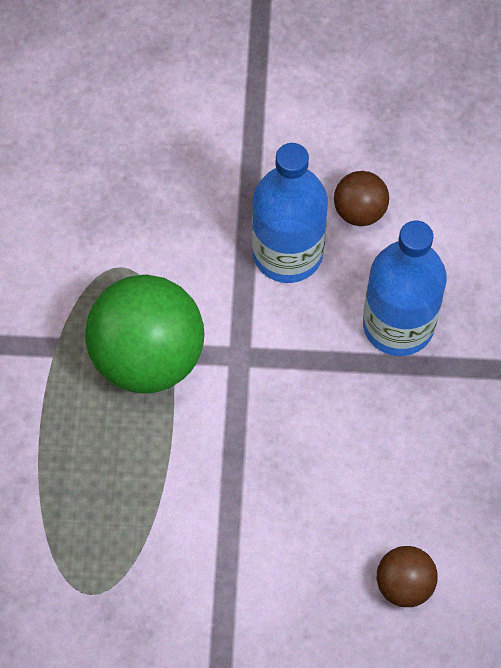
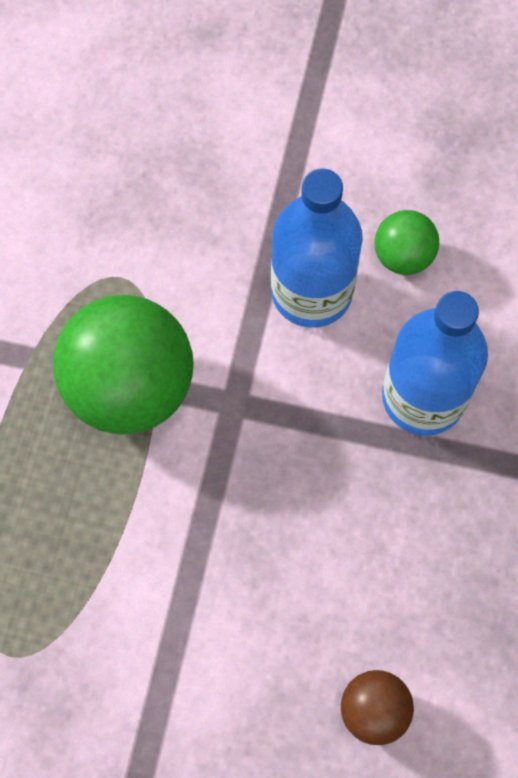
camera: 10 degrees right, 5 degrees up
brown ball [334,171,389,226] -> green ball [374,210,439,275]

